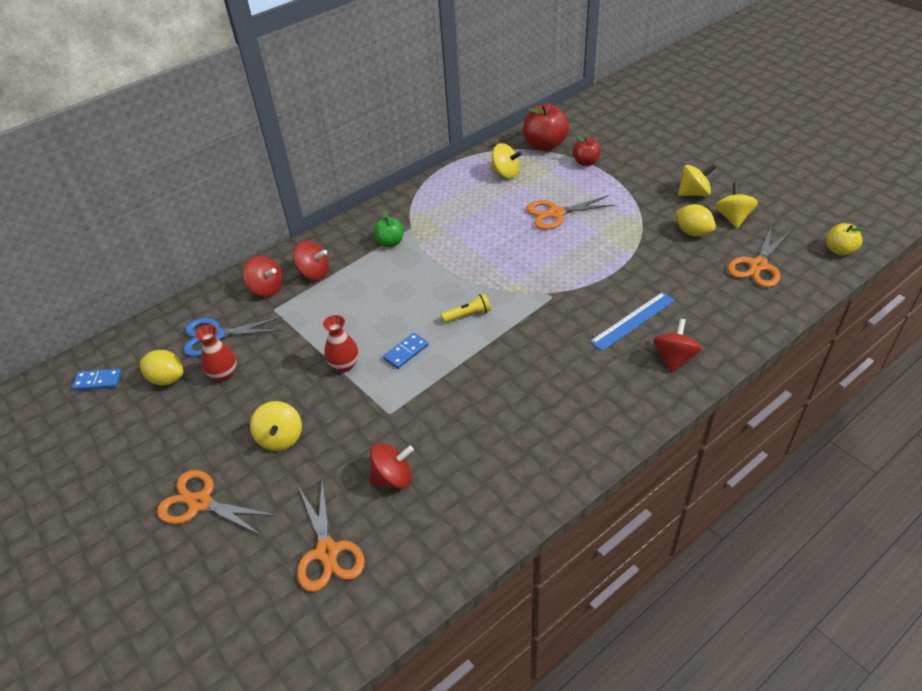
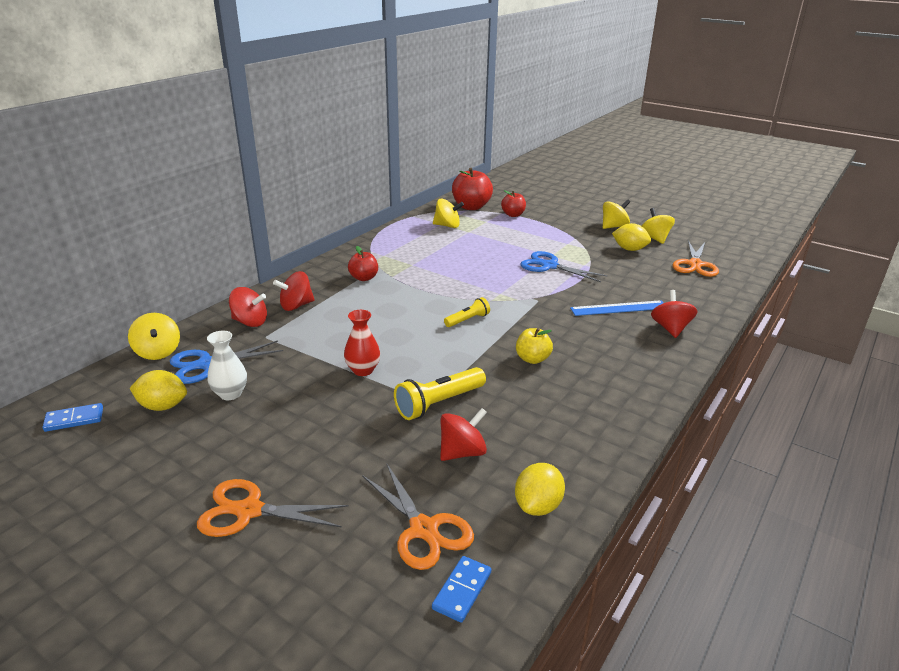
camera: 20 degrees left, 15 degrees down
red vase [195,325,237,381] -> white vase [207,331,247,400]
yellow spinning top [250,401,302,451] -> yellow spinning top moved to [128,313,180,360]
red spinning top [293,241,329,280] -> red spinning top turned 150 degrees clockwise [273,271,315,311]
green apple [373,211,404,247] -> red apple [348,246,378,281]
blue domino [383,333,428,369] -> blue domino moved to [432,556,491,623]
orange scissors [526,195,616,230] -> none
blue ruler [590,292,675,351] -> blue ruler turned 45 degrees clockwise [570,300,664,316]
yellow apple [826,223,865,255] -> yellow apple moved to [516,328,553,364]
none -> yellow flashlight [394,367,486,420]
none -> yellow lemon [515,463,565,516]
none -> blue scissors [521,251,608,282]

